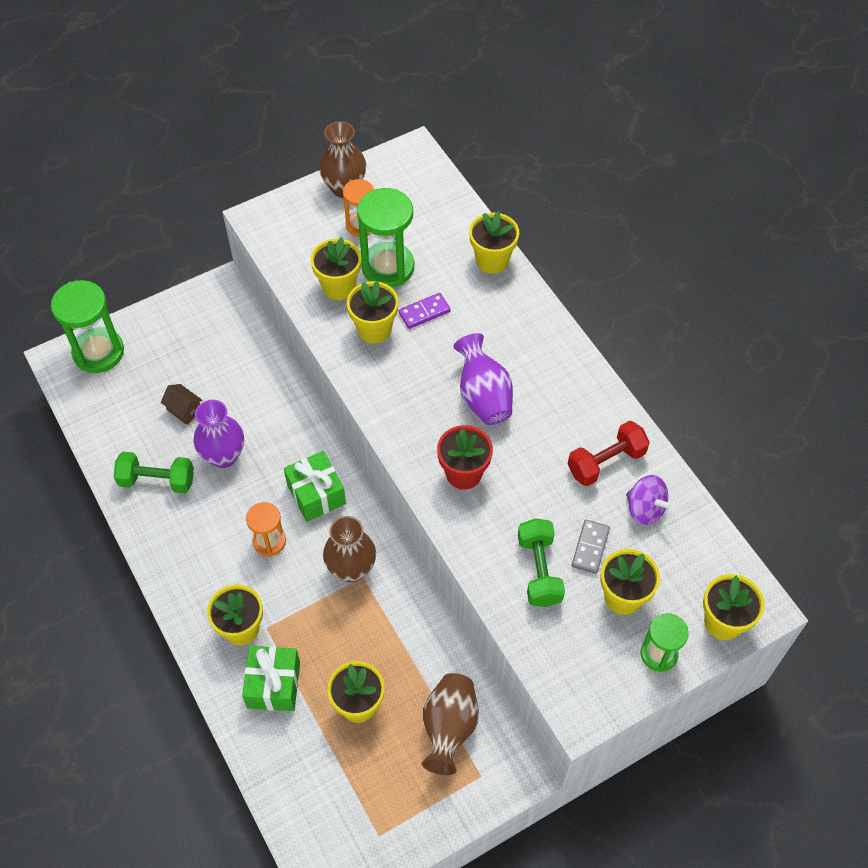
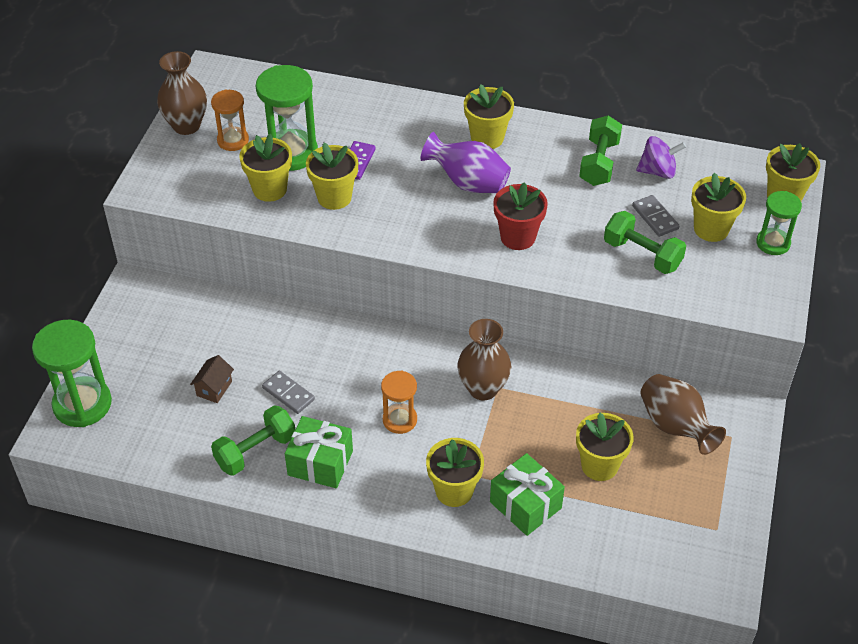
camera: 45 degrees left, 10 degrees down
brown house [161,384,203,425] -> brown house turned 60 degrees counterclockwise [190,355,234,403]
purple vase [193,400,244,468] -> grey domino [262,371,315,414]
green gift [284,451,346,522] -> green gift moved to [285,416,353,488]
yellow flower pot [469,211,519,274] -> yellow flower pot moved to [464,84,514,149]
red dumbbell [568,421,650,486] -> green dumbbell [579,116,622,186]

